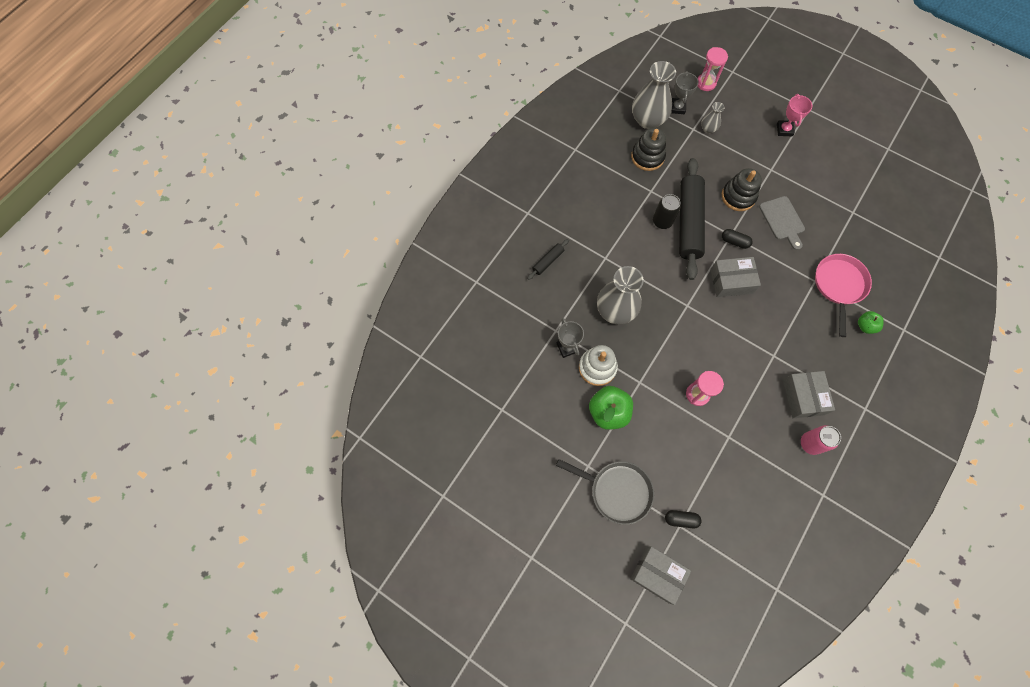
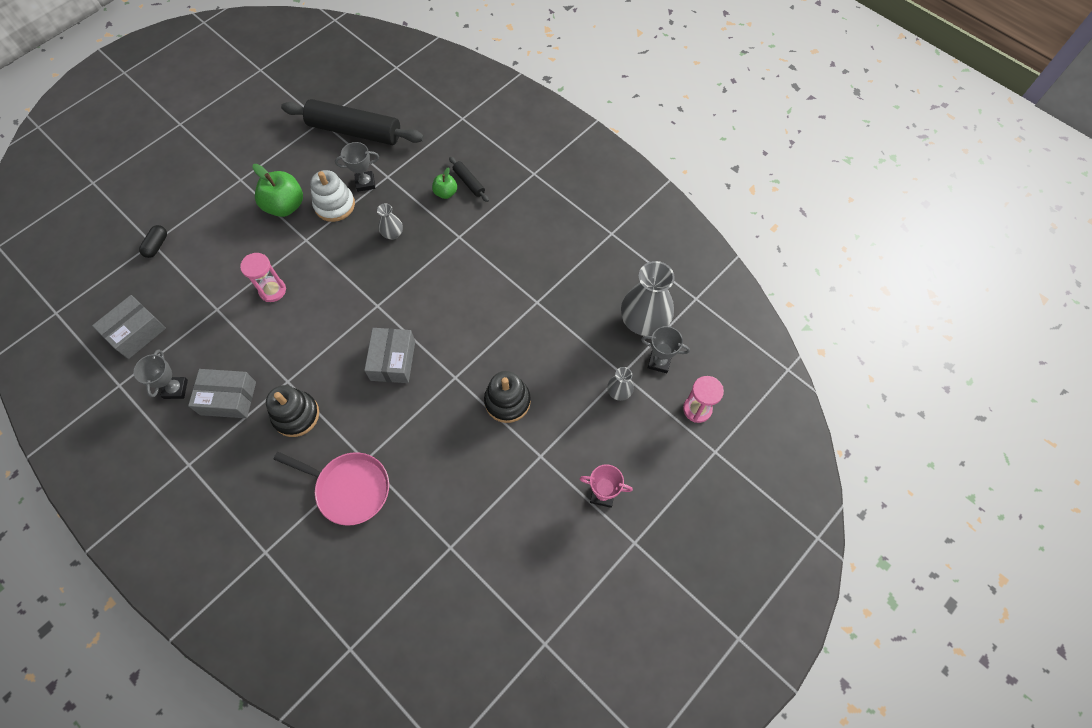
camera: 100 degrees right, 5 degrees down
grey pan [556,459,654,525] -> none
grey vase [597,266,644,325] -> grey vase [377,203,403,240], size x0.49
grey box [630,546,691,605] -> grey box moved to [92,295,166,359]
black stacking toy [631,128,666,171] -> black stacking toy moved to [266,385,319,437]
black can [653,194,681,229] -> none
black rolling pin [679,158,705,280] -> black rolling pin moved to [281,99,424,145]
black capsule [722,229,753,249] -> none
grey cutting board [759,196,805,250] -> none
pink can [801,425,841,455] -> grey trophy [134,350,188,399]
green apple [858,311,884,334] -> green apple moved to [432,167,457,199]

